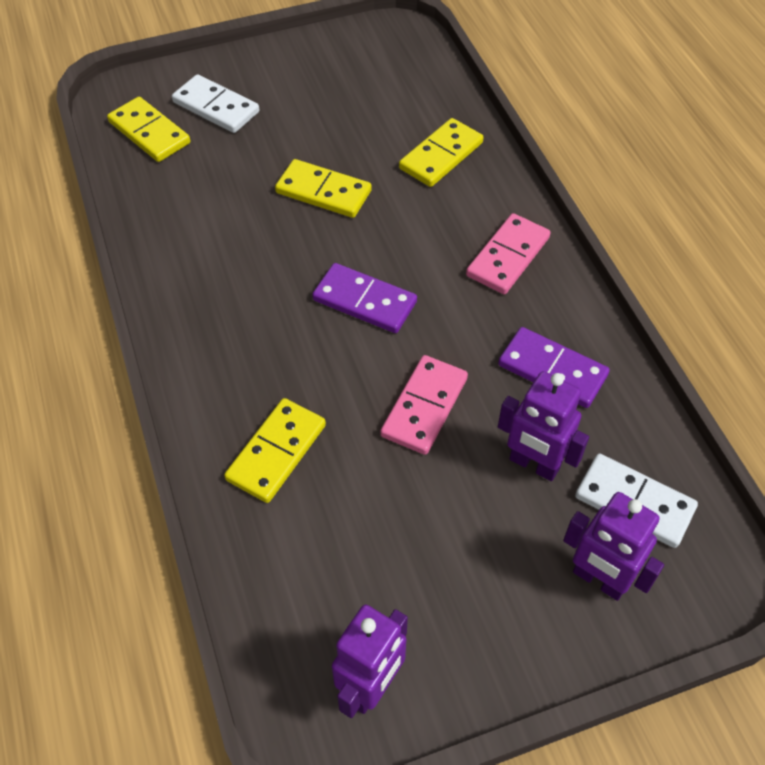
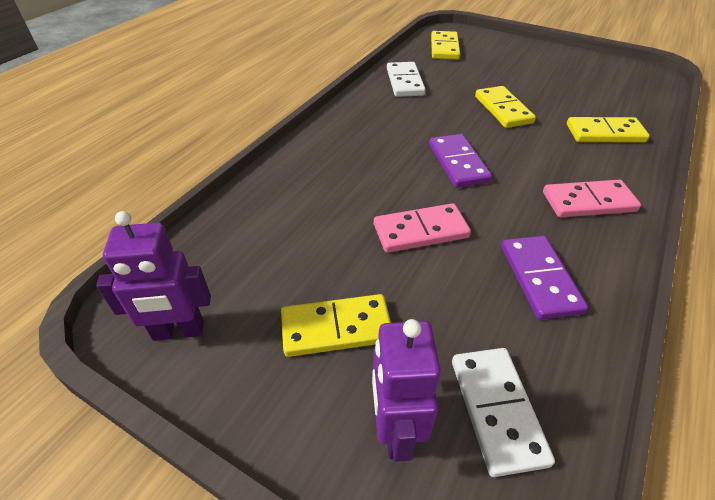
camera: 50 degrees right, 10 degrees down
white domino [172,74,259,133] -> white domino moved to [387,62,426,97]
yellow domino [224,398,326,503] -> yellow domino moved to [281,294,391,357]
purple robot [498,371,589,481] -> none

